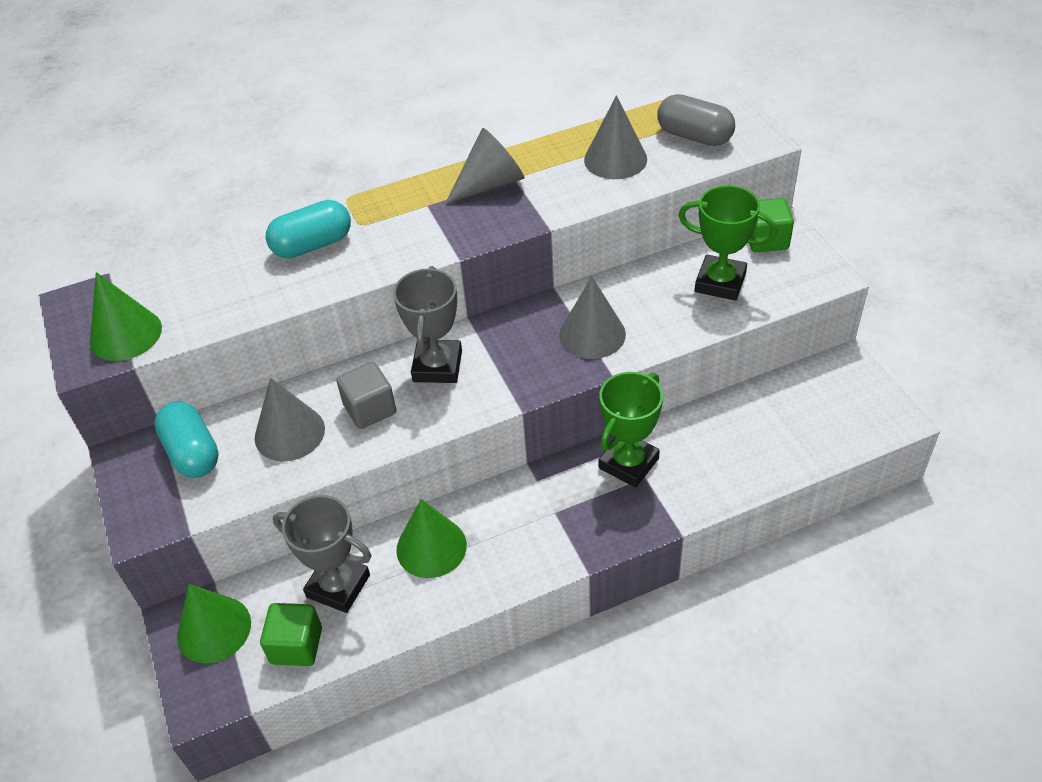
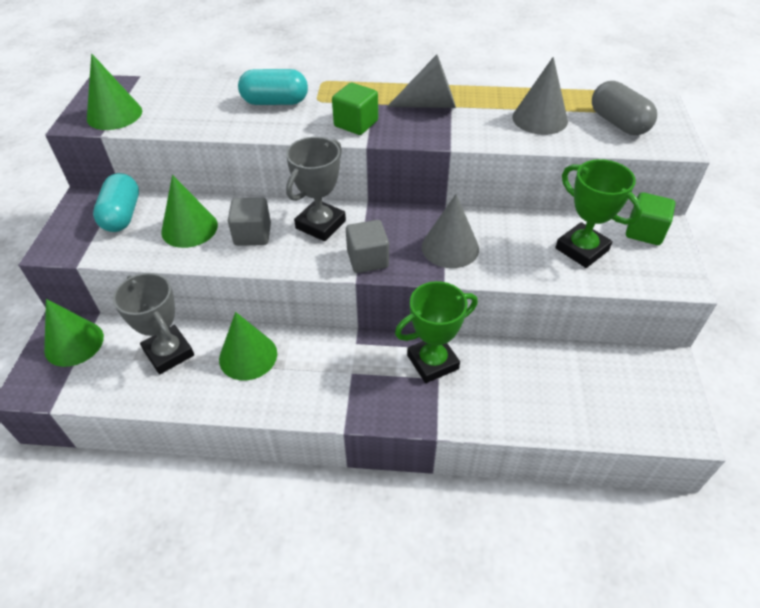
camera: 25 degrees right, 0 degrees up
grey cone [254,378,325,462] -> green cone [161,175,218,248]
green cube [260,603,322,666] -> green cube moved to [332,83,378,135]
none -> grey cube [346,220,389,273]

